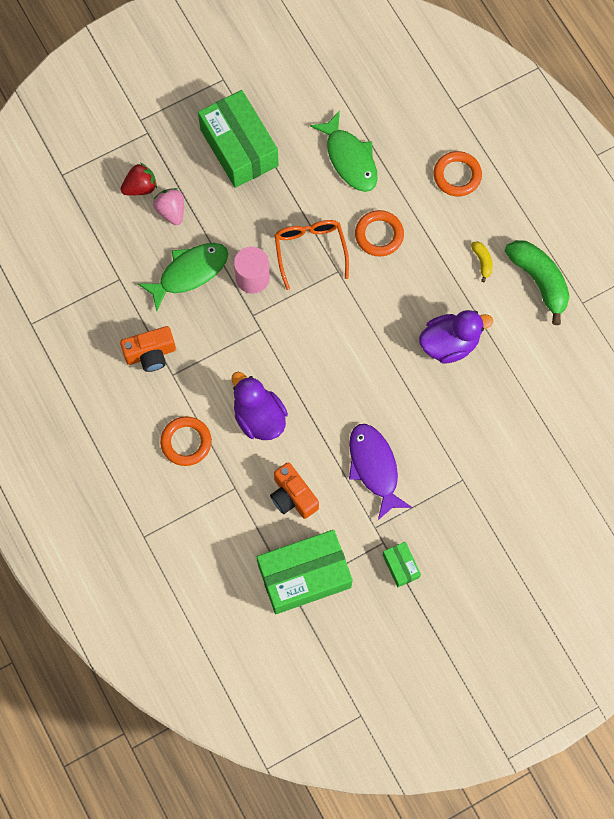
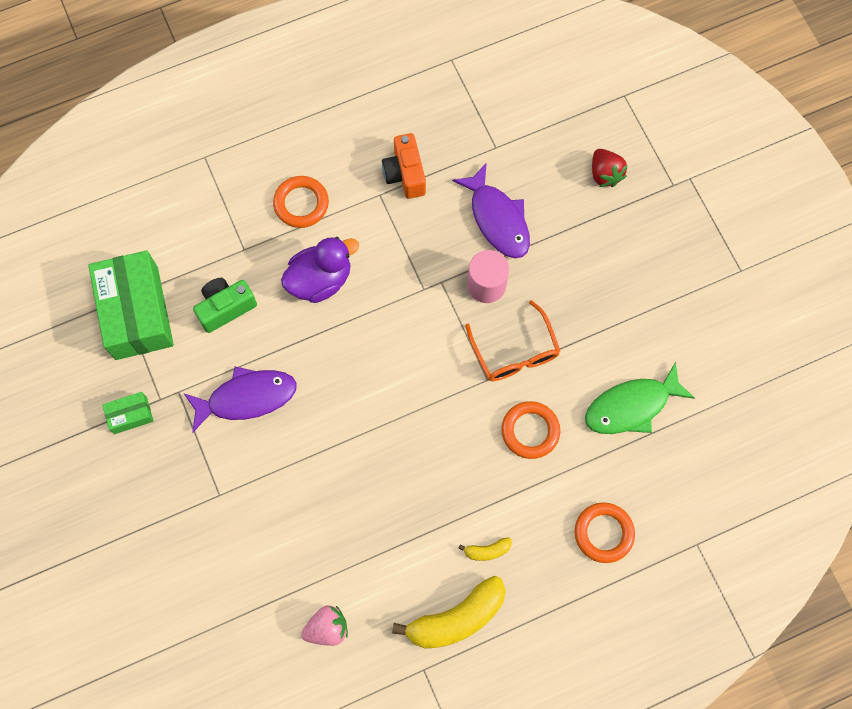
camera: 95 degrees right, 0 degrees up
green fish [138,243,228,312] -> purple fish [452,163,530,258]
pink strawberry [153,188,184,225] -> pink strawberry moved to [301,605,348,646]
green box [198,90,279,188] -> none
orange camera [270,462,319,519] -> green camera [193,278,257,333]
orange glasses [275,220,349,290] -> orange glasses turned 75 degrees clockwise [465,300,560,381]
purple duck [419,310,493,364] -> none
green banana [505,240,570,325] -> yellow banana [392,576,506,649]

